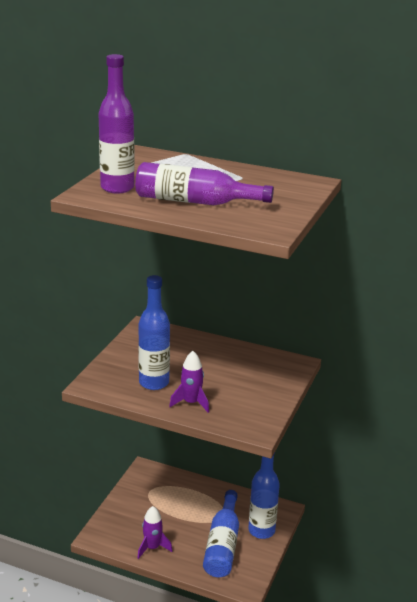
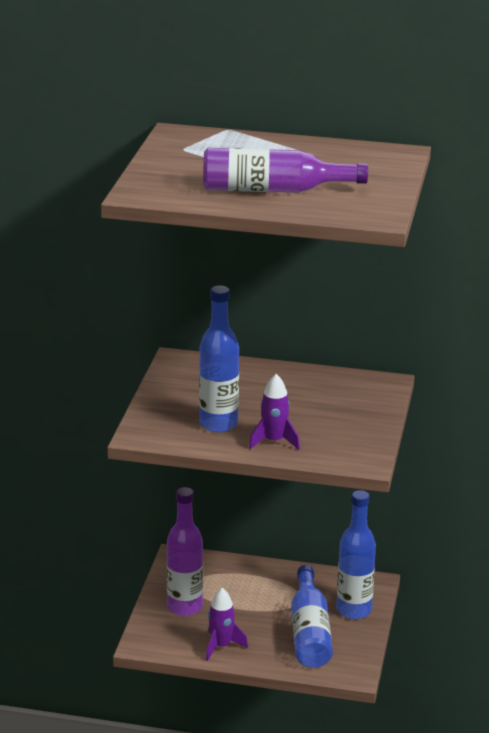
camera: 10 degrees left, 0 degrees up
purple bottle [99,54,135,194] -> purple bottle moved to [167,487,203,616]

